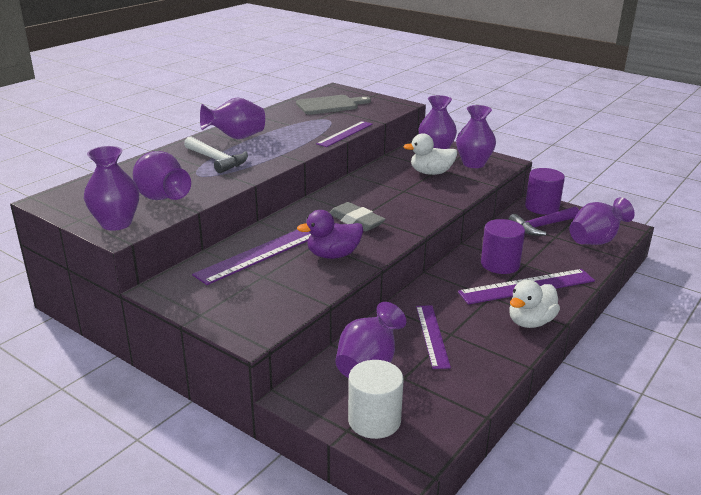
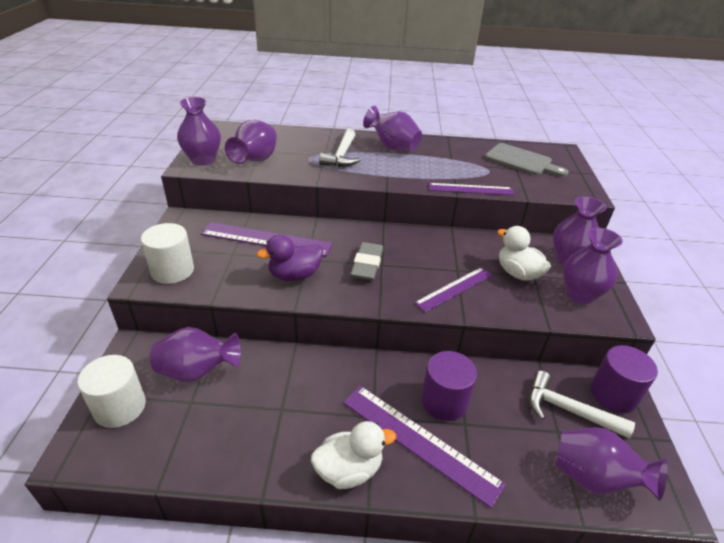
camera: 55 degrees right, 10 degrees up
purple duck [297,210,363,259] -> purple duck turned 60 degrees counterclockwise [257,235,323,281]
purple ruler [416,305,451,369] -> purple ruler moved to [414,267,493,312]
purple hammer [508,206,579,236] -> white hammer [529,371,635,439]
white duck [509,280,560,328] -> white duck turned 150 degrees clockwise [311,421,396,489]
none -> white cylinder [141,223,194,284]

